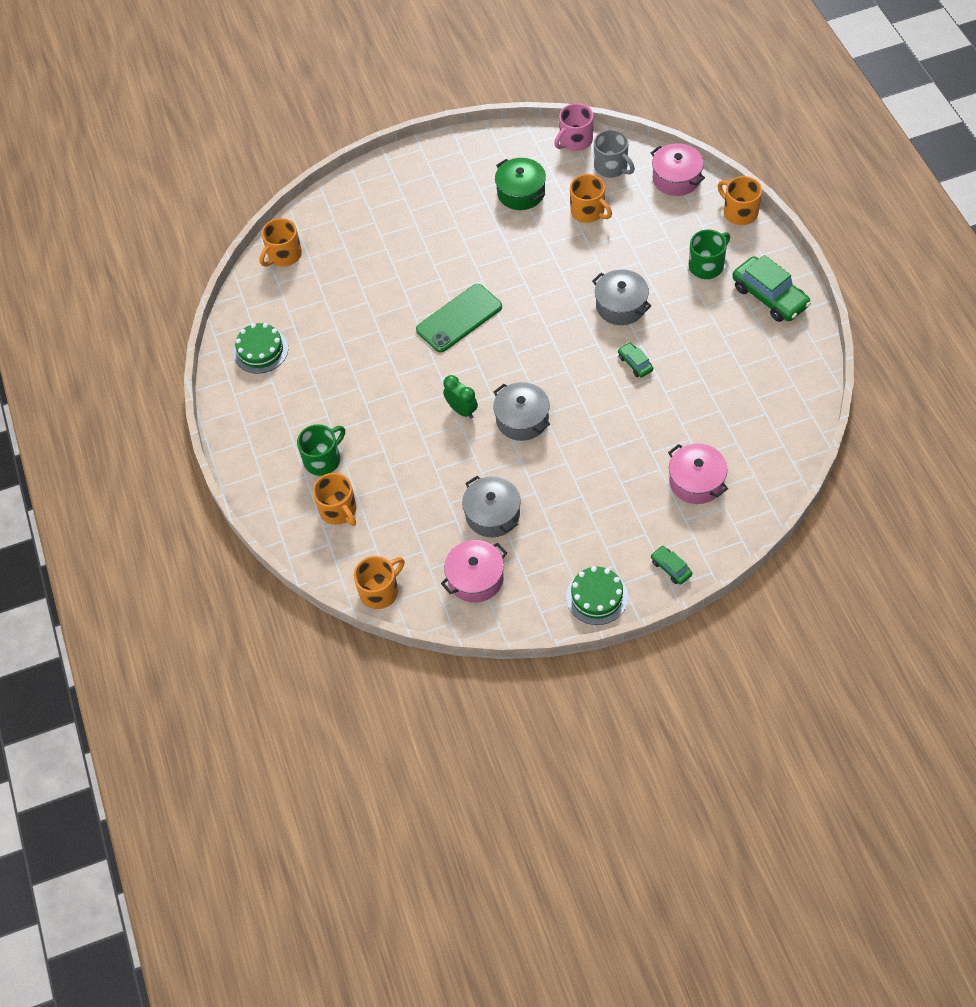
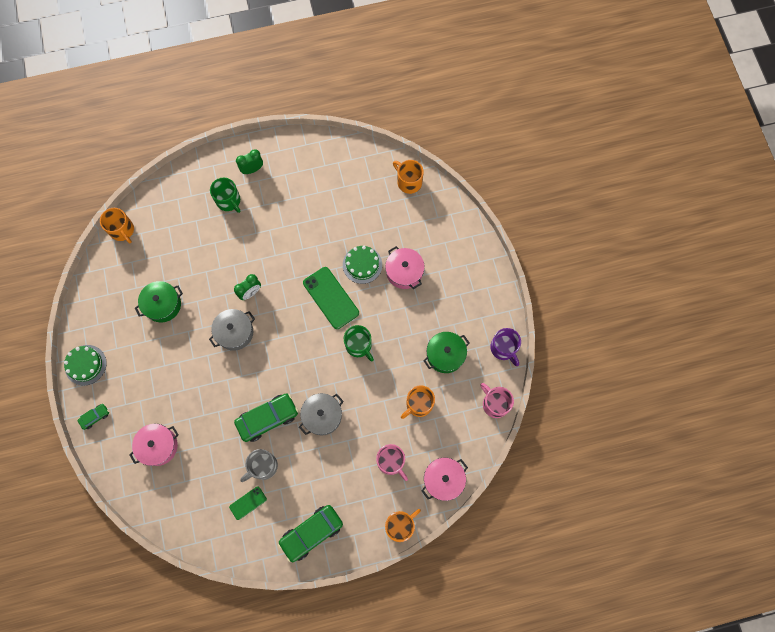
camera: 90 degrees right, 15 degrees up
green cake [233,323,288,374] -> green cake moved to [343,246,382,284]
orange mug [313,473,357,526] -> none
pink pot [441,540,507,603] -> pink pot moved to [385,246,425,289]
grey pot [462,476,521,537] -> green pot [135,281,183,322]
grey mug [594,130,635,178] -> grey mug moved to [240,449,278,482]
green car [618,342,653,378] -> green car [234,394,298,442], size x2.02
green mug [689,229,730,279] -> green mug moved to [344,325,374,361]
none -> green phone [229,487,267,520]
none -> green clock [236,149,263,174]
none -> pink mug [376,444,408,481]
none -> purple mug [490,328,521,366]

